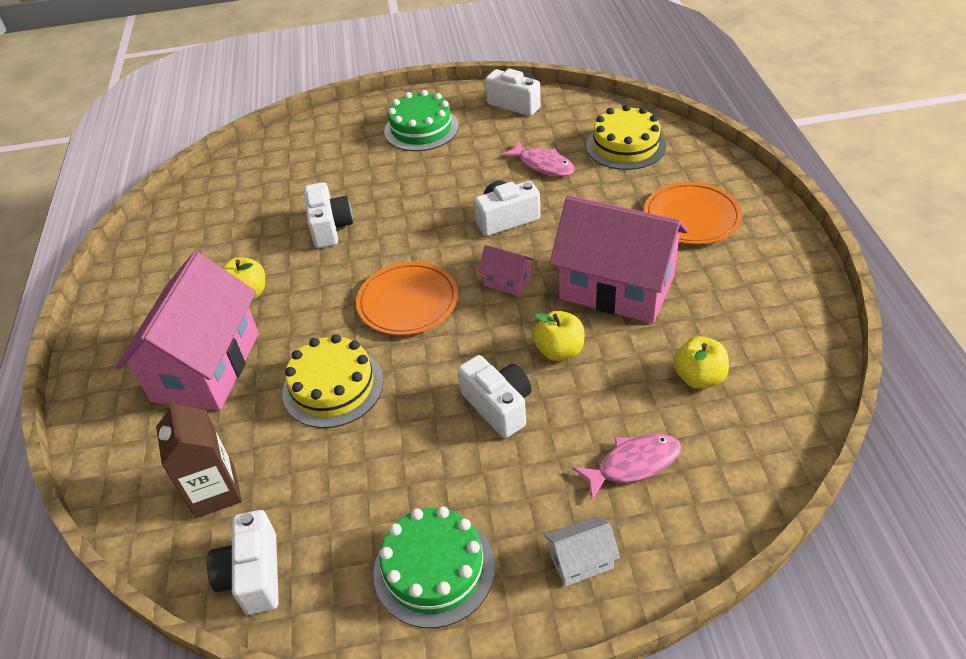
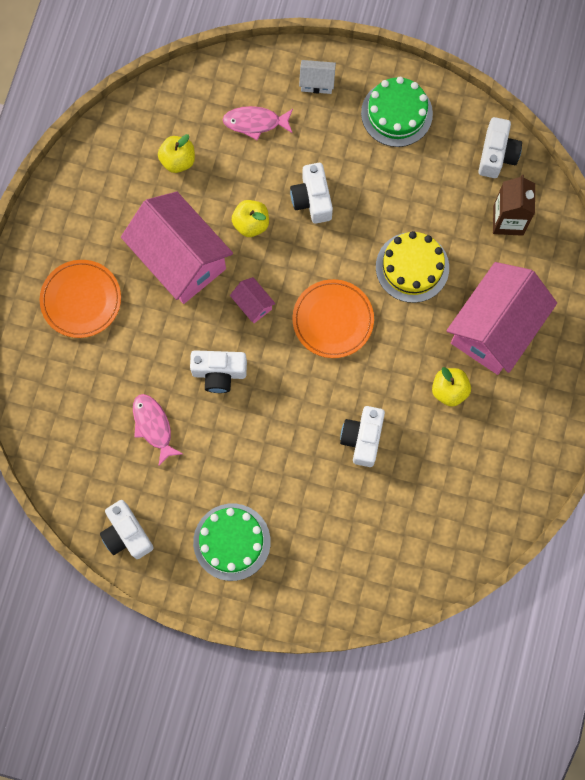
camera: 160 degrees left, 30 degrees up
yellow cake [586,105,666,170] -> none

